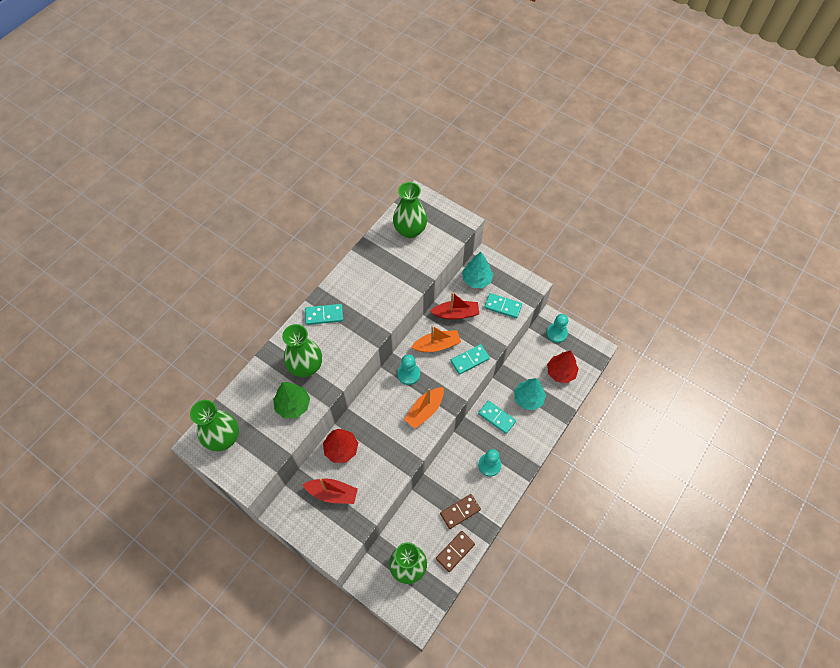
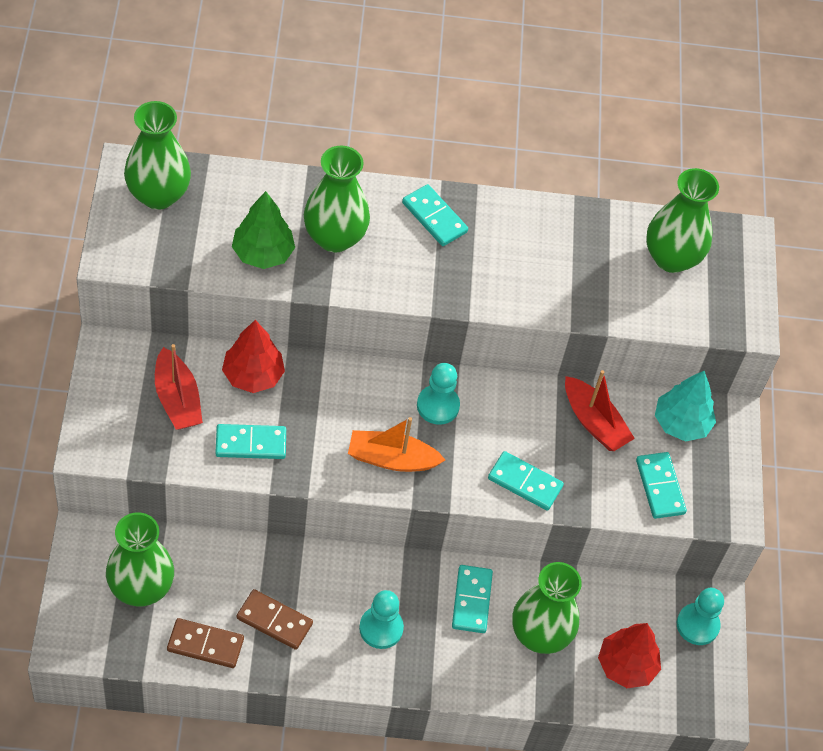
camera: 50 degrees right, 5 degrees down
orange boat [411,326,461,352] -> none
turquoise tree [514,378,546,410] -> green vase [513,562,582,654]
none -> turquoise domino [215,424,286,459]

